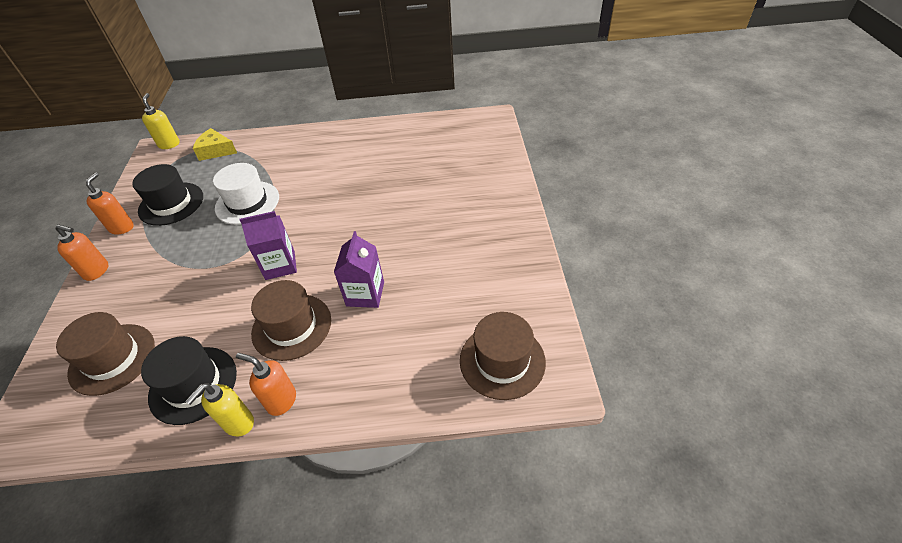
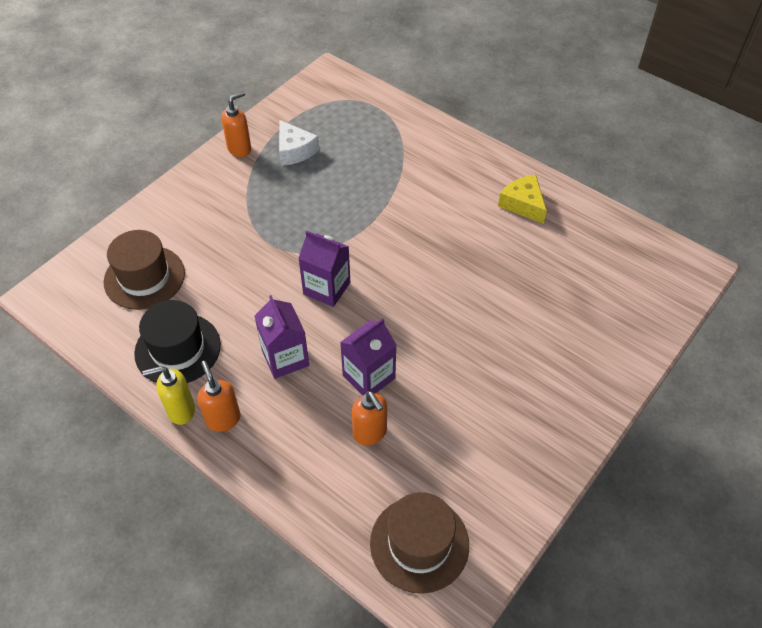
camera: 40 degrees right, 5 degrees up
orange soap dispenser [56,224,108,281] -> orange soap dispenser moved to [352,391,387,446]
black hat [132,164,203,226] -> white cheese [279,120,319,166]
yellow soap dispenser [142,93,180,149] -> none
yellow cheese [193,128,237,161] -> yellow cheese moved to [498,175,547,224]
white hat [213,163,279,225] -> none
brown hat [251,280,331,361] -> purple carton [254,295,309,379]

